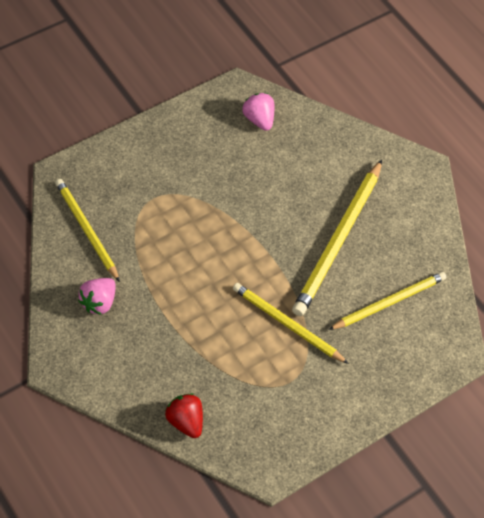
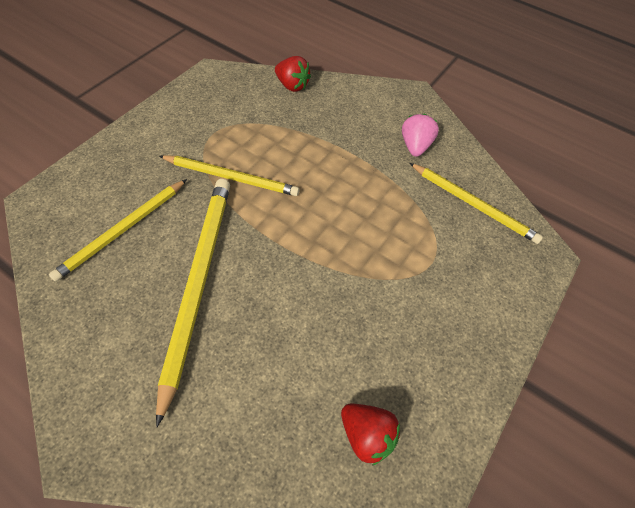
camera: 160 degrees right, 0 degrees up
pink strawberry [242,93,274,131] -> red strawberry [341,404,400,465]

